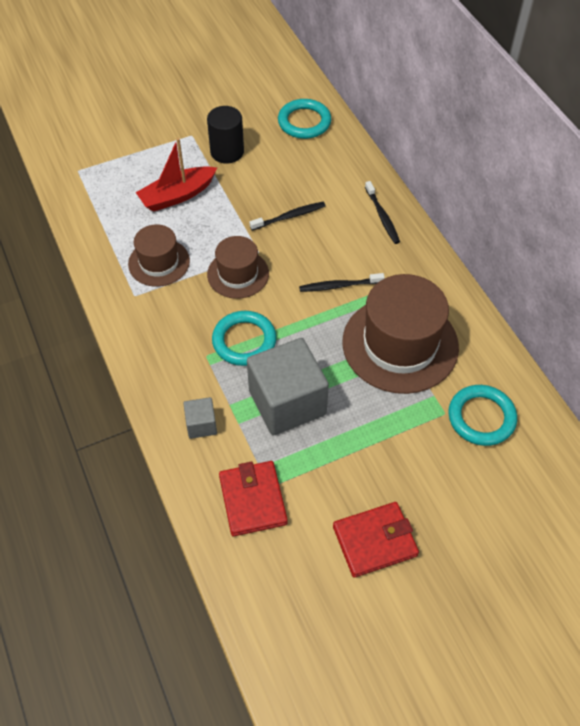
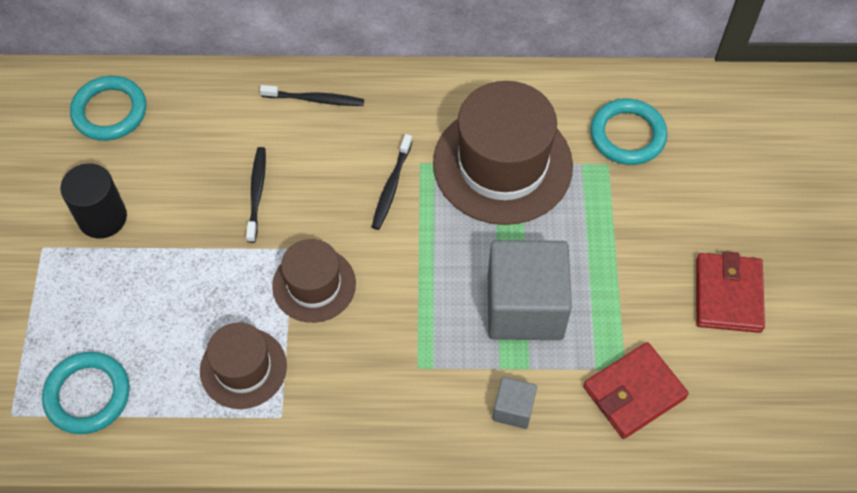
camera: 65 degrees left, 5 degrees up
red boat [136,138,217,212] -> none
turquoise ring [212,311,277,366] -> turquoise ring moved to [42,352,130,434]
red wallet [219,461,288,536] -> red wallet turned 45 degrees counterclockwise [583,342,689,439]

